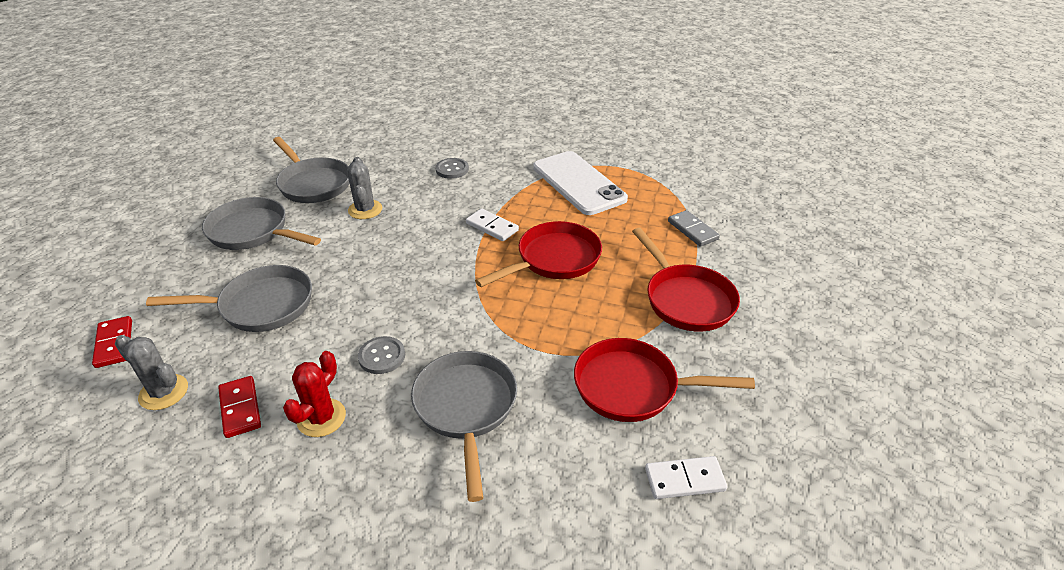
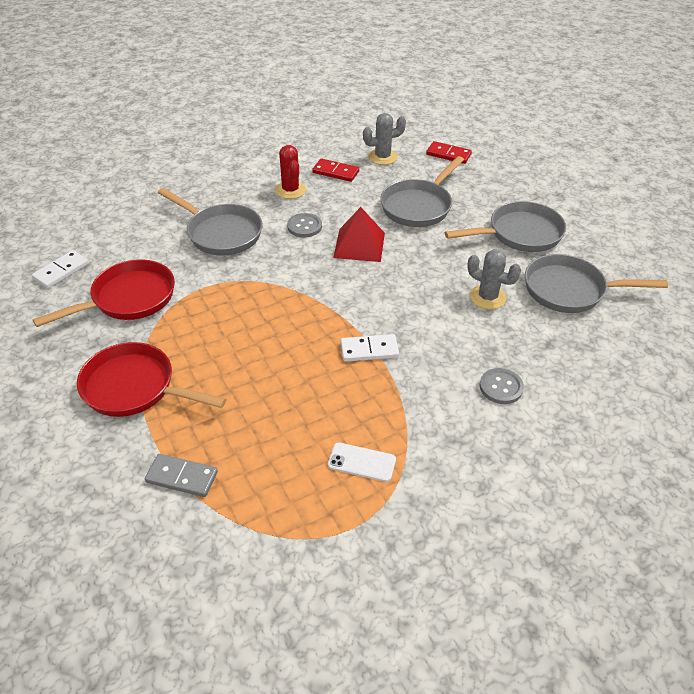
camera: 135 degrees right, 5 degrees up
red pan [475,221,602,287] -> none
white phone [533,151,628,215] -> white phone [328,442,396,482], size x0.44
none -> red pyramid [333,207,385,262]

